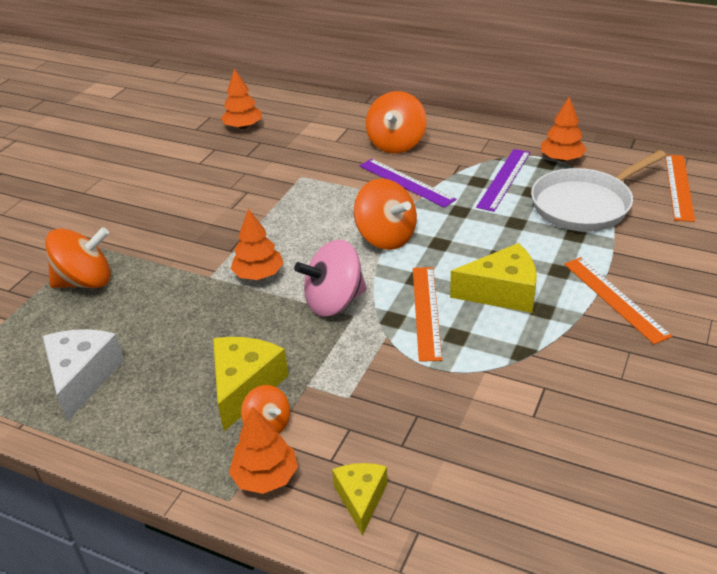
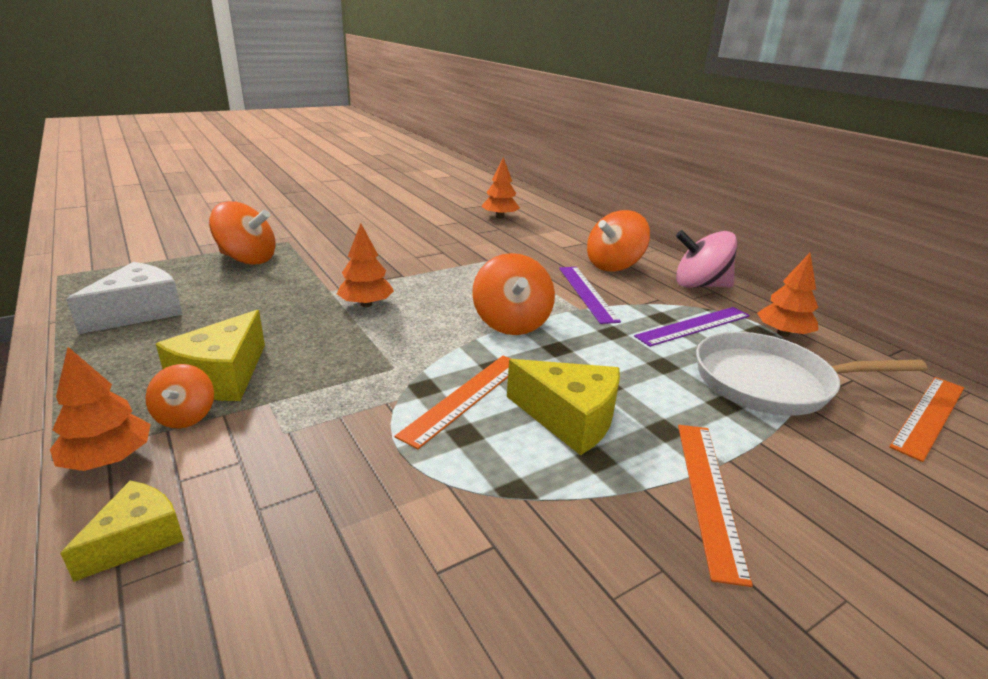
camera: 30 degrees right, 10 degrees down
yellow cheese [213,337,289,431] -> yellow cheese turned 150 degrees clockwise [156,310,265,401]
pink spinning top [294,240,367,317] -> pink spinning top moved to [676,230,737,288]

